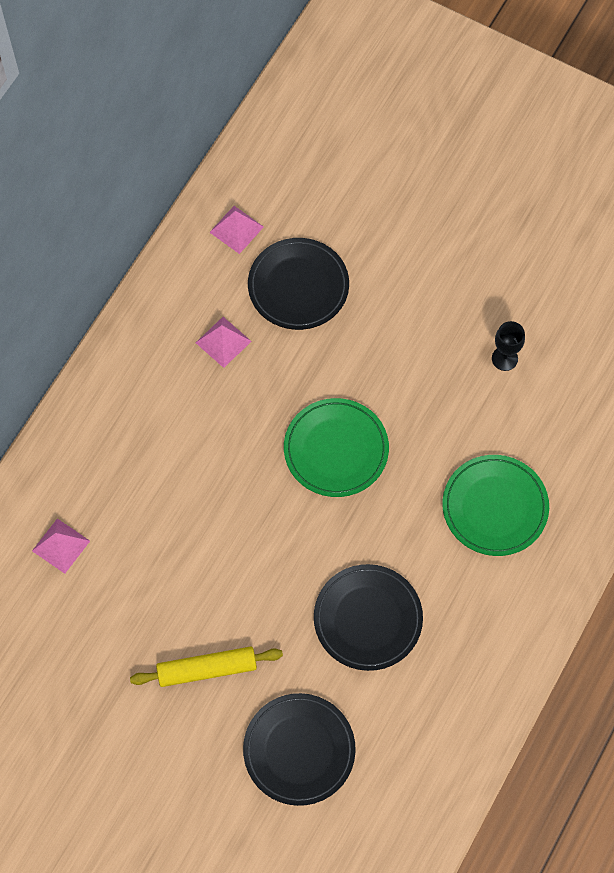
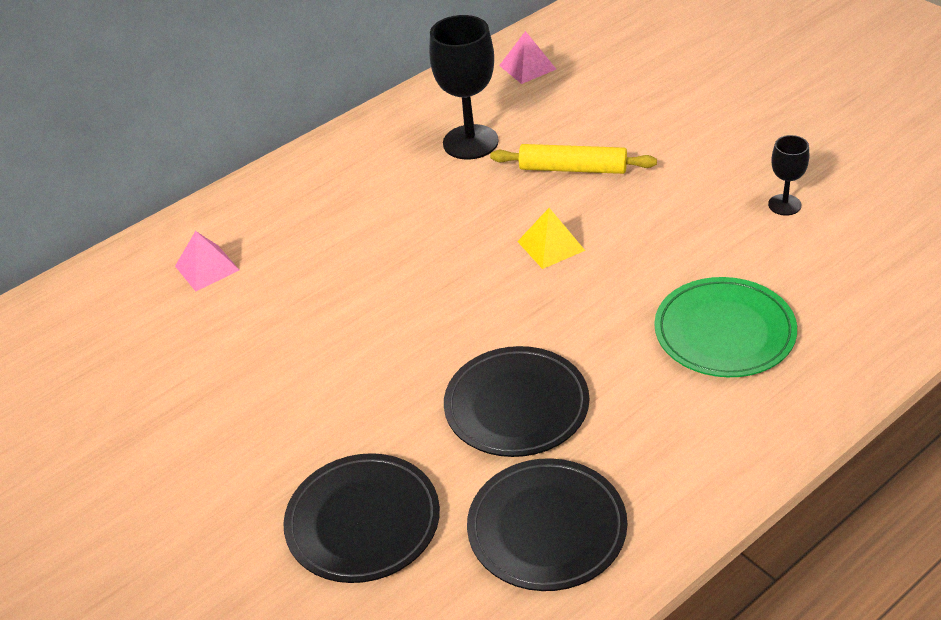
camera: 25 degrees right, 25 degrees down
yellow rolling pin [130,647,283,687] -> yellow rolling pin moved to [490,144,657,174]
pink pyramid [196,317,252,368] -> black goblet [429,15,499,159]
black plate [248,238,349,330] -> black plate moved to [467,458,627,591]
green plate [284,398,389,497] -> yellow pyramid [517,208,585,269]

